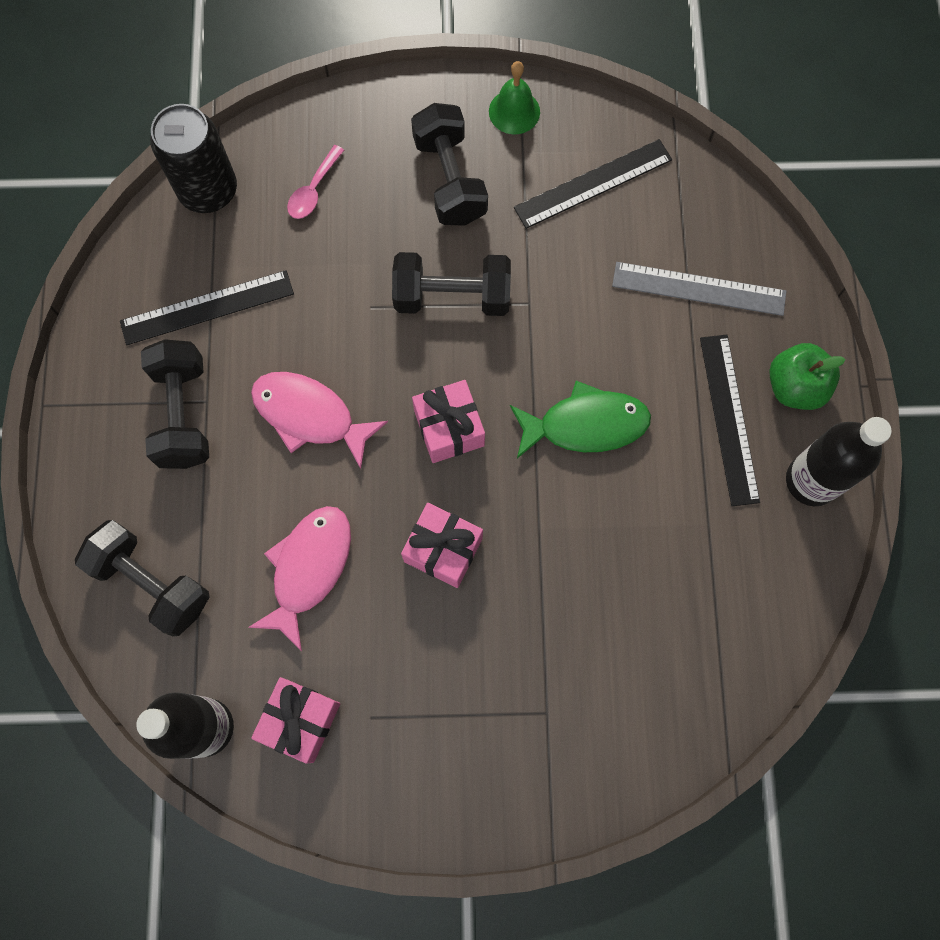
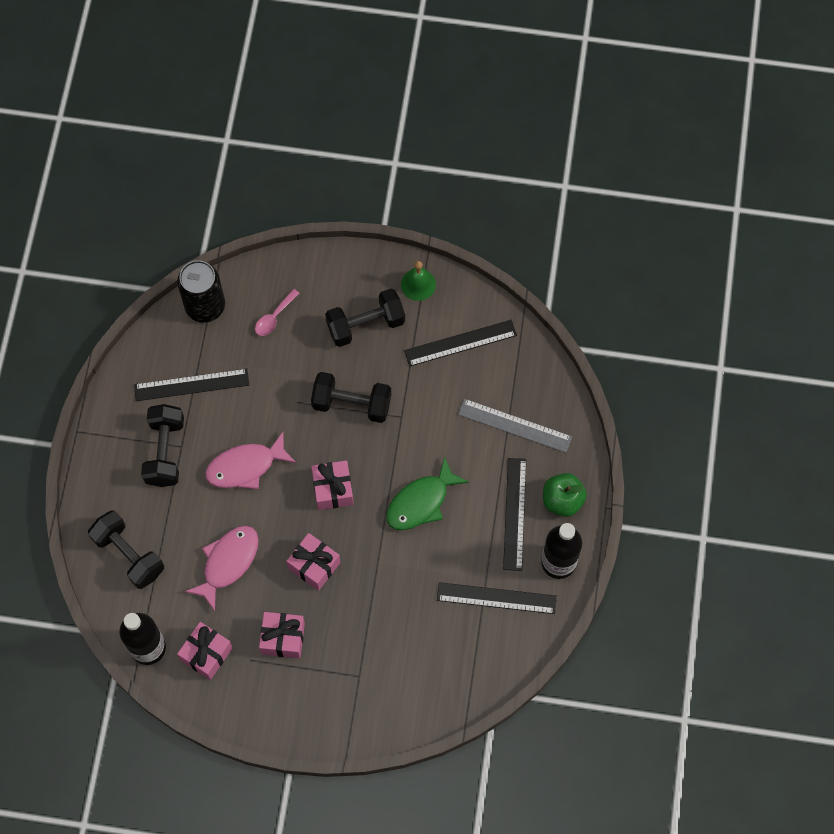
camera: 10 degrees right, 5 degrees down
pink fish [251,372,388,469] -> pink fish turned 60 degrees counterclockwise [205,432,296,489]
black dumbbell [411,103,488,226] -> black dumbbell turned 75 degrees clockwise [325,289,405,347]
green fish [510,381,651,458] -> green fish turned 135 degrees clockwise [386,456,469,530]
none -> pink gift [259,612,305,658]
none -> black ruler [437,582,557,614]

